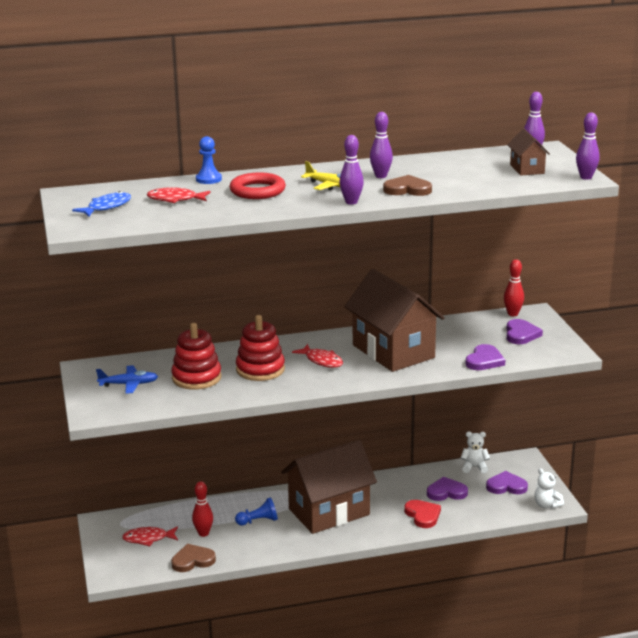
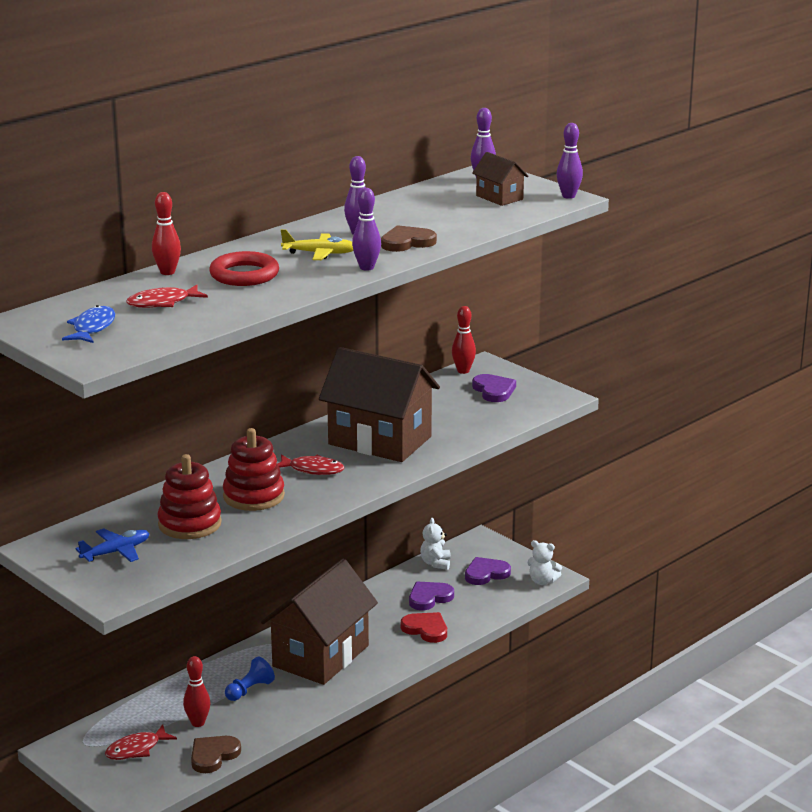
camera: 30 degrees left, 0 degrees up
blue pawn [196,136,222,184] -> red bowling pin [152,192,181,275]
white teddy bear [461,432,490,473] -> white teddy bear turned 60 degrees counterclockwise [420,518,451,570]
purple heart [465,344,505,370] -> none

